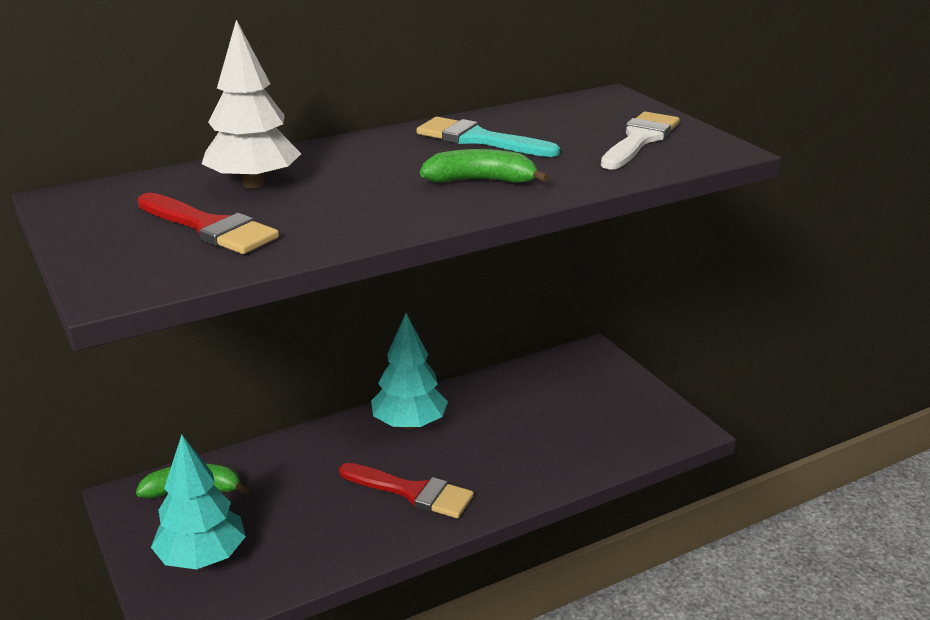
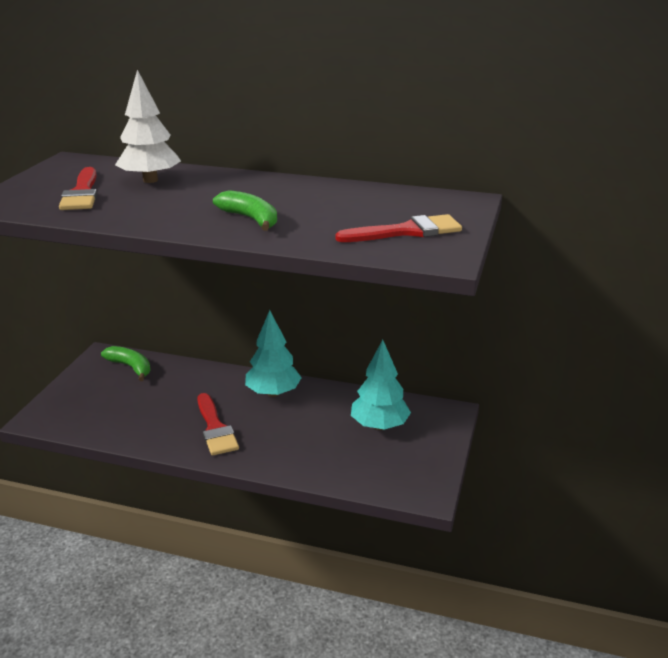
camera: 45 degrees right, 0 degrees up
turquoise tree [151,435,246,570] -> turquoise tree moved to [351,340,411,430]
turquoise brush [417,117,560,157] -> none
white brush [601,112,680,170] -> red brush [335,214,462,242]

